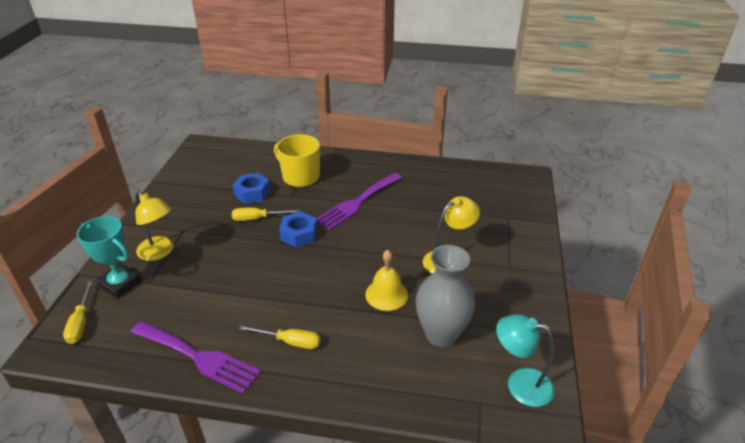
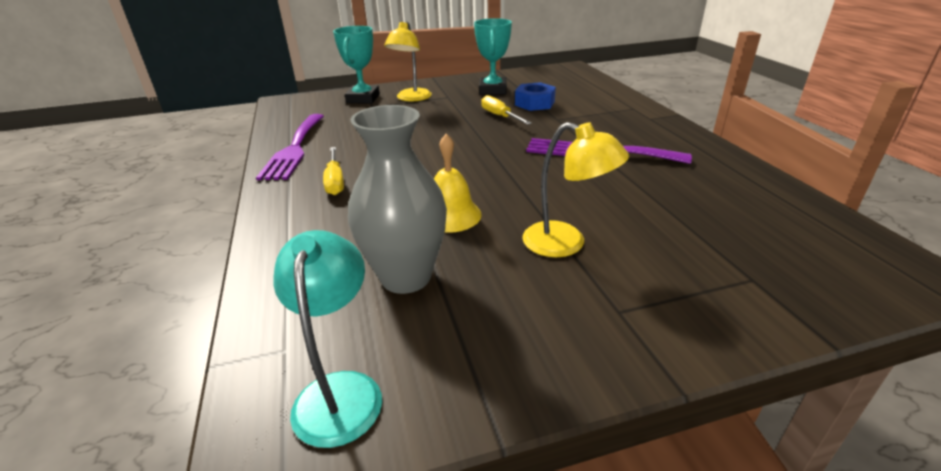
camera: 65 degrees right, 5 degrees down
yellow screwdriver [63,281,93,344] -> none
yellow mug [274,134,320,187] -> none
blue nut [279,212,317,248] -> none
none -> turquoise trophy [474,18,512,95]

